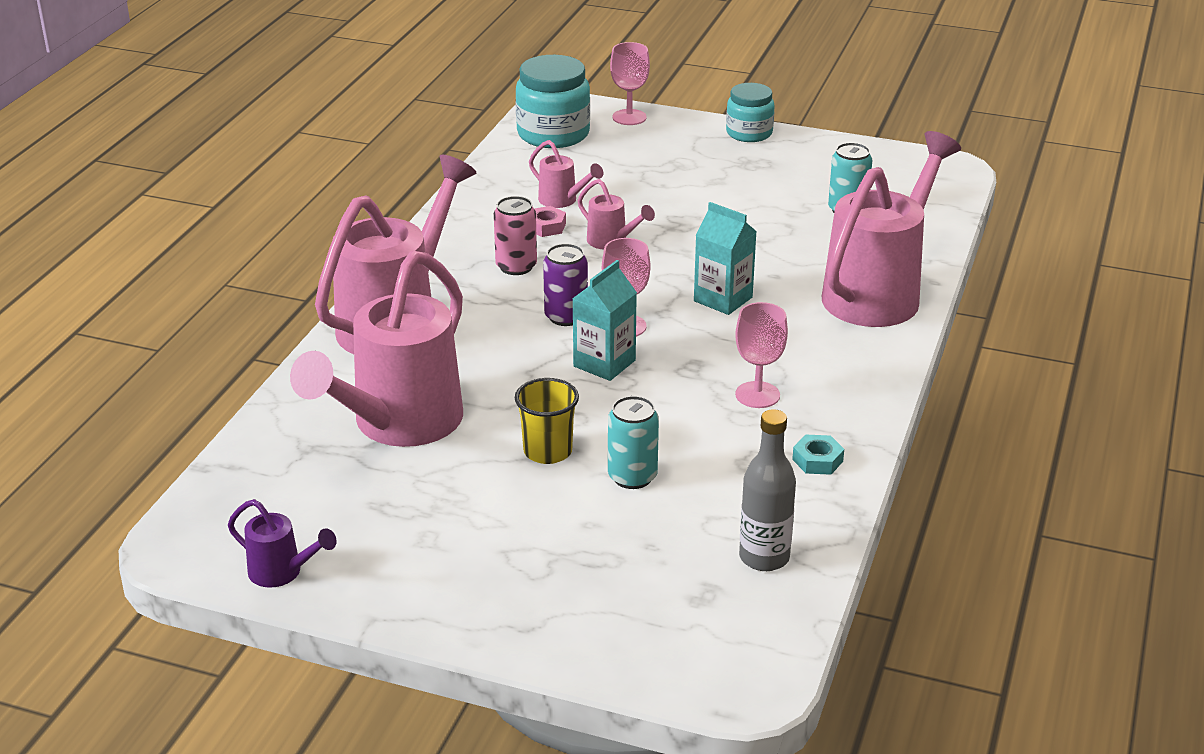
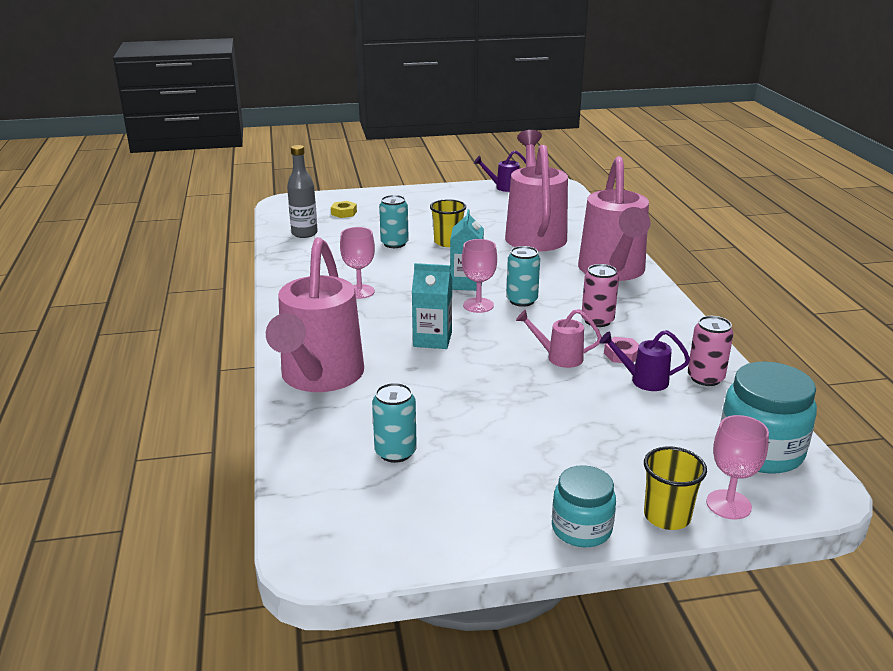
camera: 150 degrees right, 5 degrees down
pink watering can [529,140,603,208] -> purple watering can [600,330,690,391]
purple can [543,243,588,326] -> turquoise can [506,246,540,307]
turquoise nut [792,435,844,475] -> none
none -> yellow nut [331,201,357,218]
none -> yellow cup [644,447,707,530]
none -> pink can [688,316,733,386]

